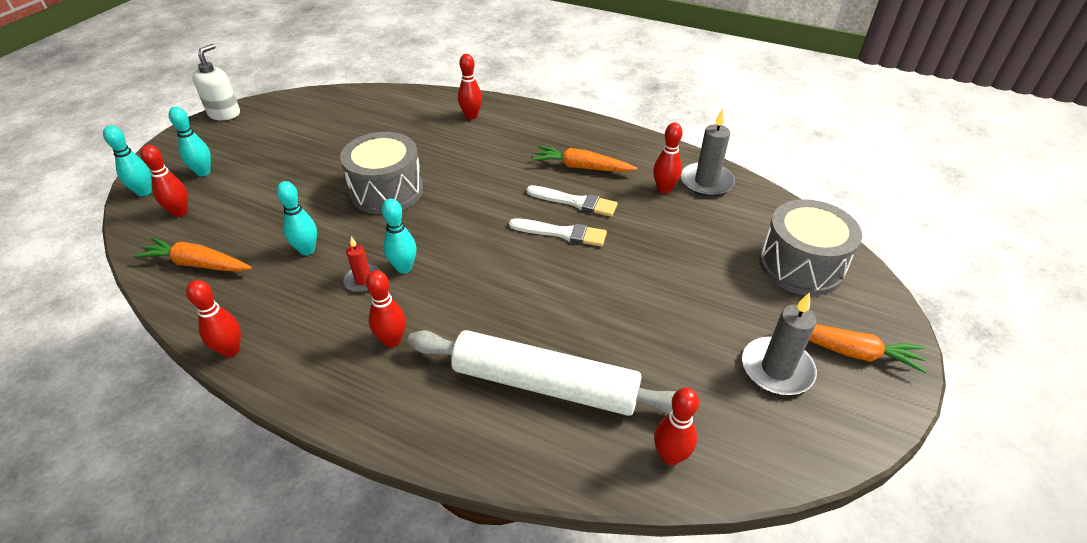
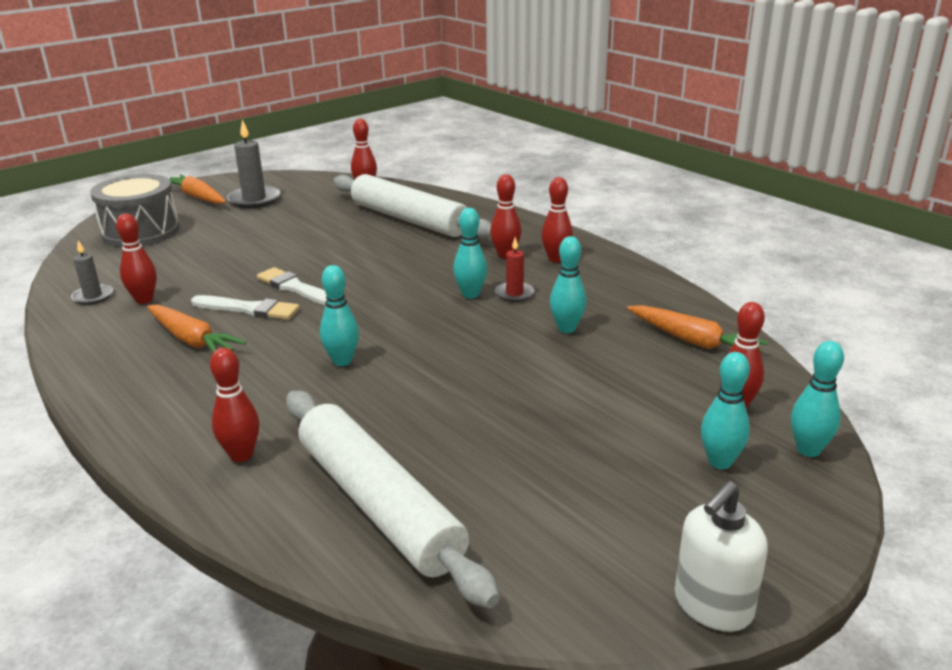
camera: 155 degrees left, 15 degrees down
red bowling pin [186,280,241,357] -> red bowling pin moved to [541,177,573,262]
grey drum [340,132,423,214] -> none
white brush [526,185,618,217] -> white brush turned 150 degrees clockwise [191,295,300,320]
grey candle [680,108,735,197] -> grey candle [71,240,113,305], size x0.60
none -> white rolling pin [286,391,500,608]
none -> turquoise bowling pin [320,265,359,366]

